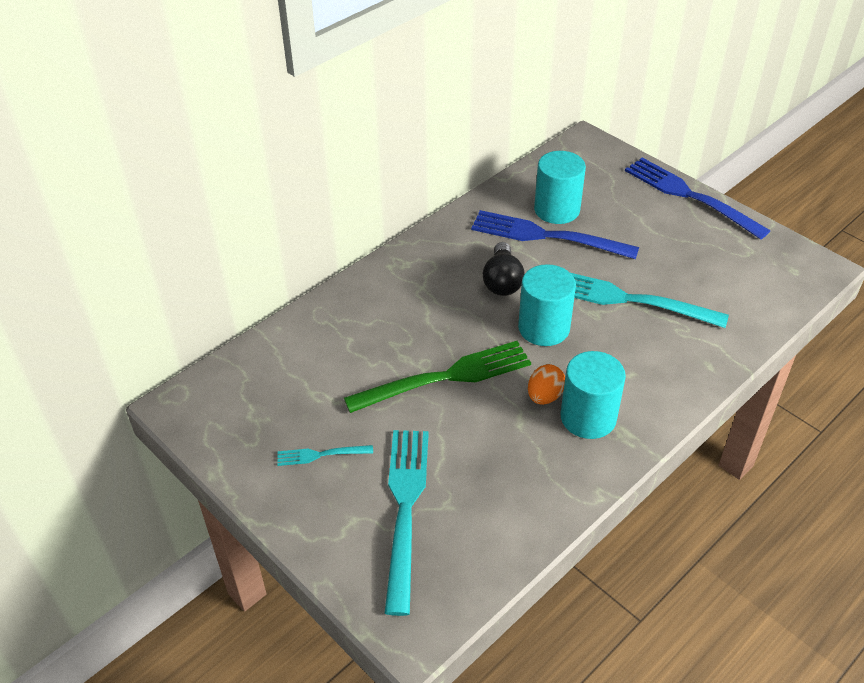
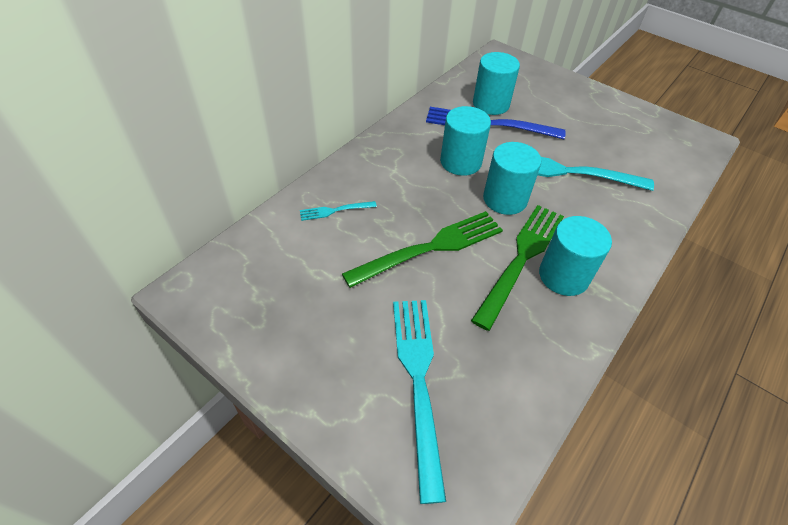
camera: 10 degrees left, 5 degrees up
turquoise fork [277,445,373,466] -> turquoise fork moved to [300,201,377,221]
black light bulb [483,242,525,296] -> turquoise cylinder [440,106,491,176]
orange egg [528,364,565,405] -> green fork [471,205,564,331]
blue fork [625,157,770,239] -> none

